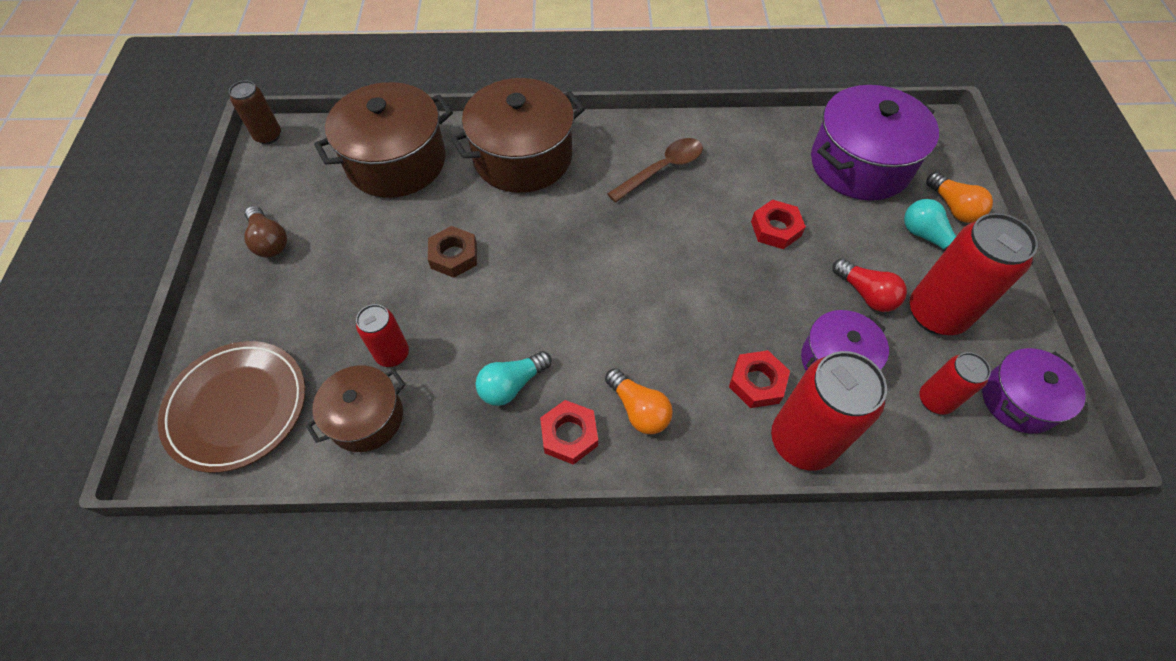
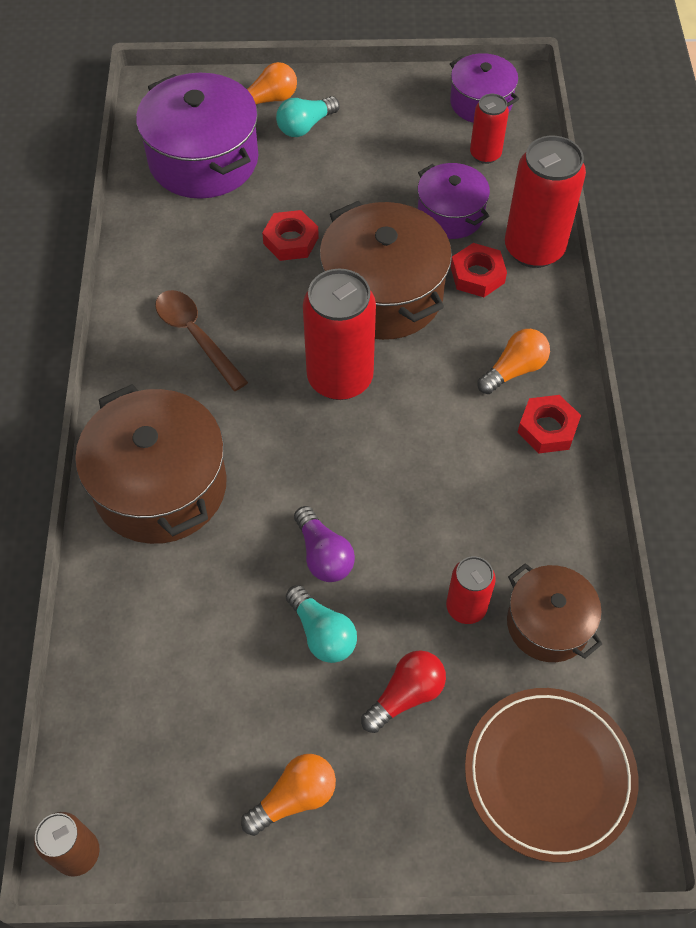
camera: 90 degrees left, 0 degrees up
brown light bulb [244,206,287,257] -> orange light bulb [241,754,336,836]
brown pot [314,82,453,198] -> brown pot moved to [319,201,452,340]
brown nut [428,226,477,278] -> purple light bulb [294,506,355,582]
turquoise light bulb [476,351,552,406] -> turquoise light bulb moved to [286,585,357,663]
red light bulb [832,258,907,312] -> red light bulb moved to [361,650,446,733]
red can [910,213,1038,335] -> red can moved to [303,269,376,400]

